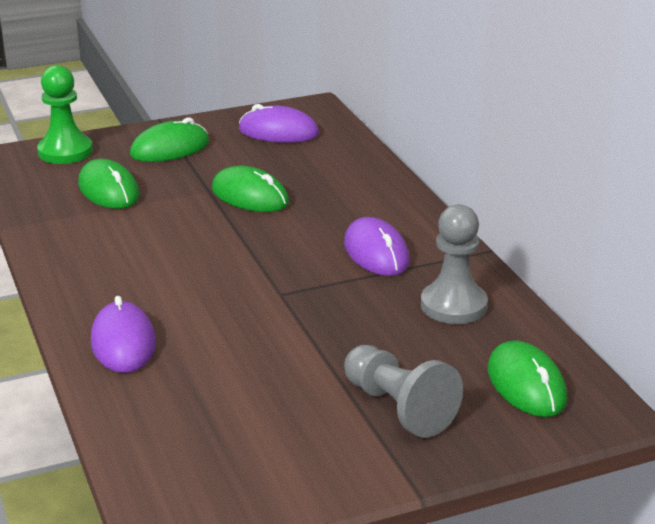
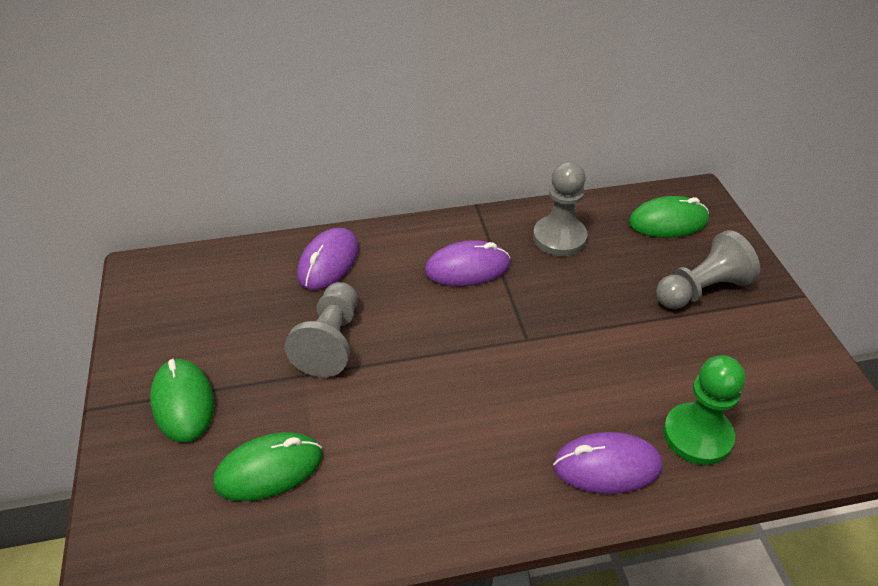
camera: 80 degrees left, 15 degrees up
green pawn [37,65,93,164] -> green pawn moved to [663,355,745,465]
green mouse [212,166,289,212] -> grey pawn [285,282,358,377]
purple mouse [239,104,319,143] -> purple mouse moved to [297,228,359,290]

